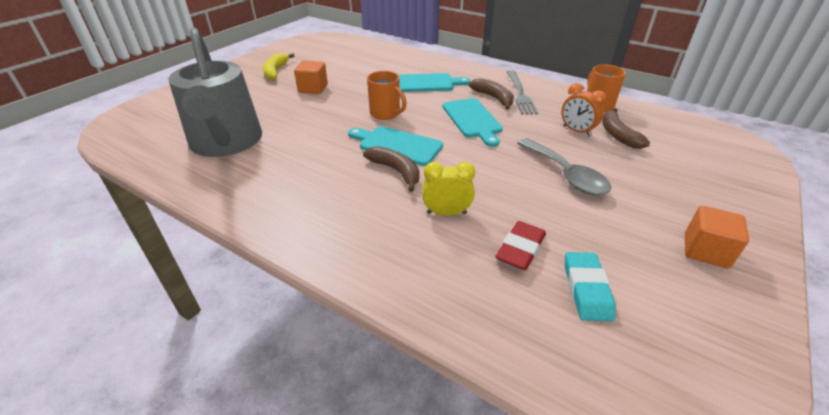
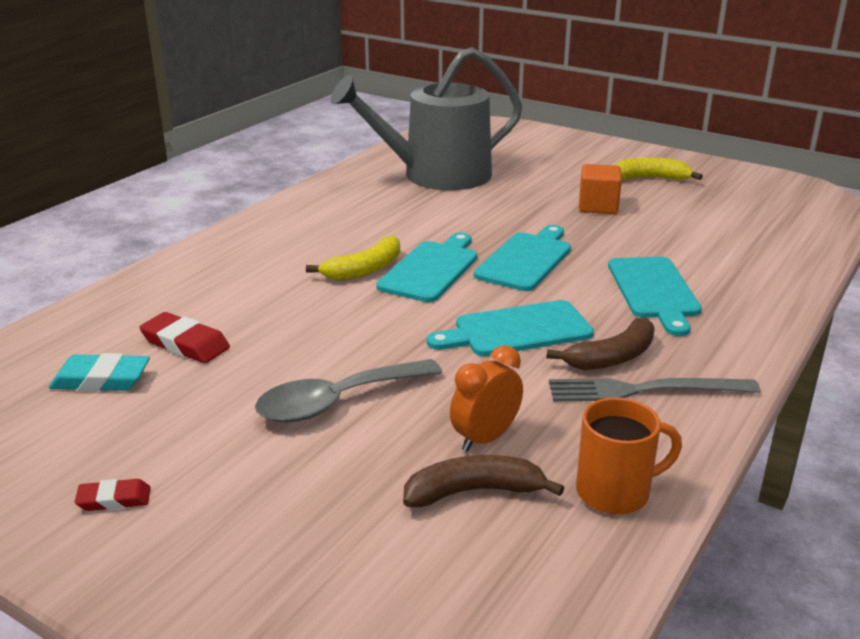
camera: 90 degrees right, 10 degrees down
brown banana [363,146,420,192] -> yellow banana [306,235,400,281]
orange mug [367,71,407,120] -> turquoise cutting board [474,225,571,291]
yellow clock [422,162,475,216] -> none
orange cube [685,206,749,269] -> red eraser [75,479,151,511]

